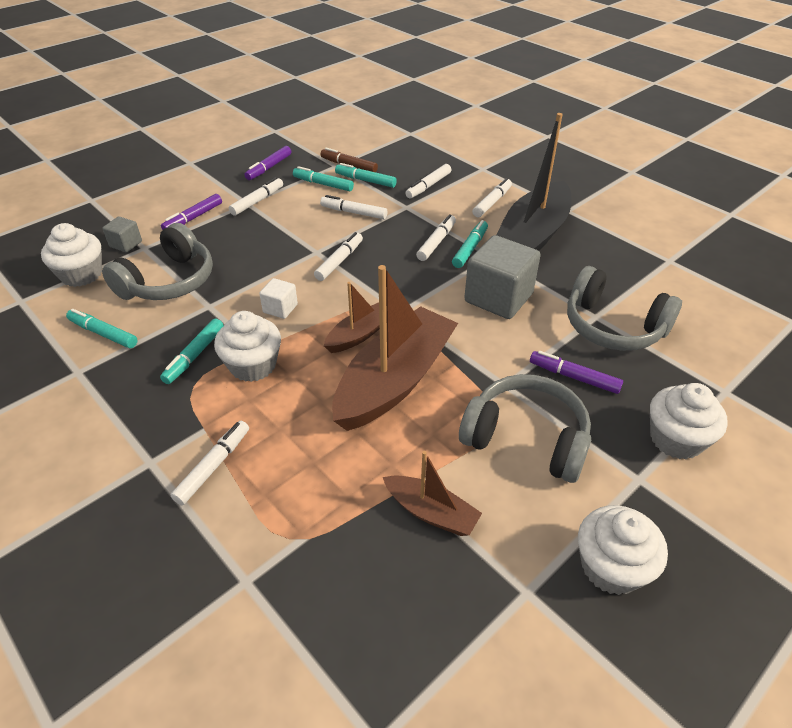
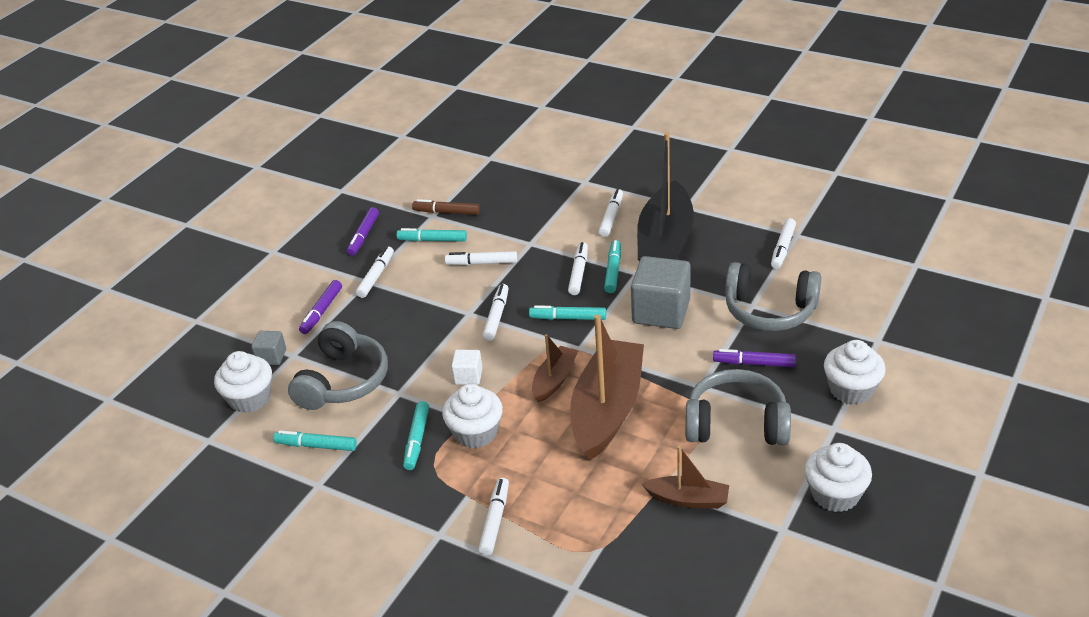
camera: 15 degrees left, 5 degrees down
turquoise marker [335,163,397,188] -> turquoise marker moved to [529,305,606,320]
white marker [405,164,451,198] -> white marker moved to [771,218,796,269]

